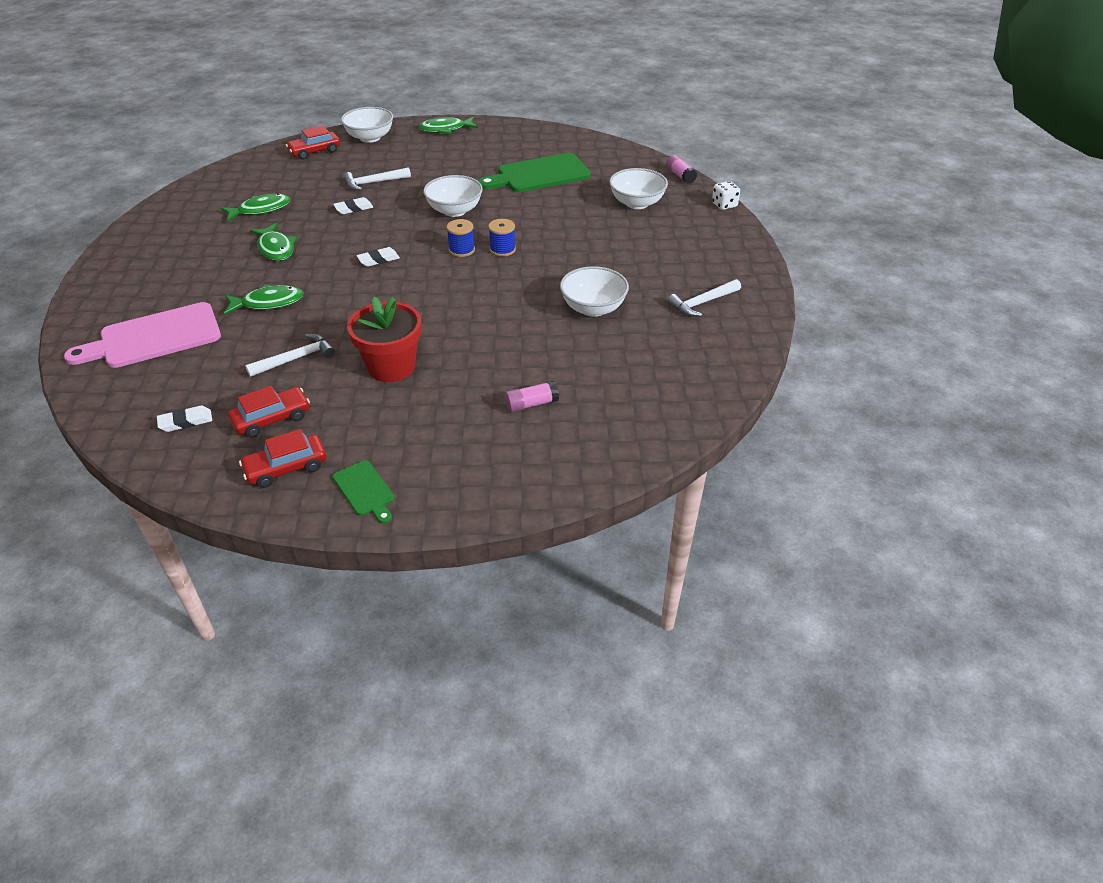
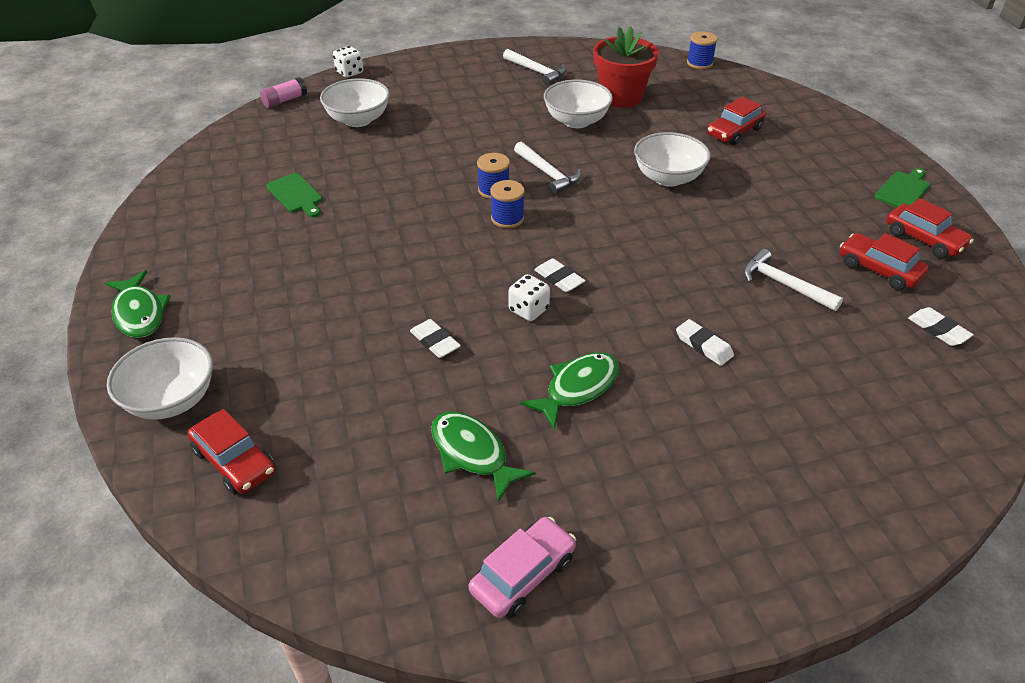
camera: 105 degrees left, 0 degrees up
pink cutting board [64,302,221,368] -> none
green fish [224,285,303,315] -> white eraser [676,319,734,366]
white hammer [344,167,411,191] -> white hammer moved to [514,142,582,194]
red flower pot [347,297,422,382] -> red flower pot moved to [593,26,659,108]
white bowl [423,175,483,217] -> white bowl moved to [634,132,711,187]
green cutting board [478,153,591,192] -> green cutting board [266,173,322,217], size x0.50
pink glue stick [505,381,559,412] -> red car [707,97,766,145]
none -> pink car [468,517,576,618]
none -> white dice [509,274,550,321]
none -> blue spool [687,32,717,69]

